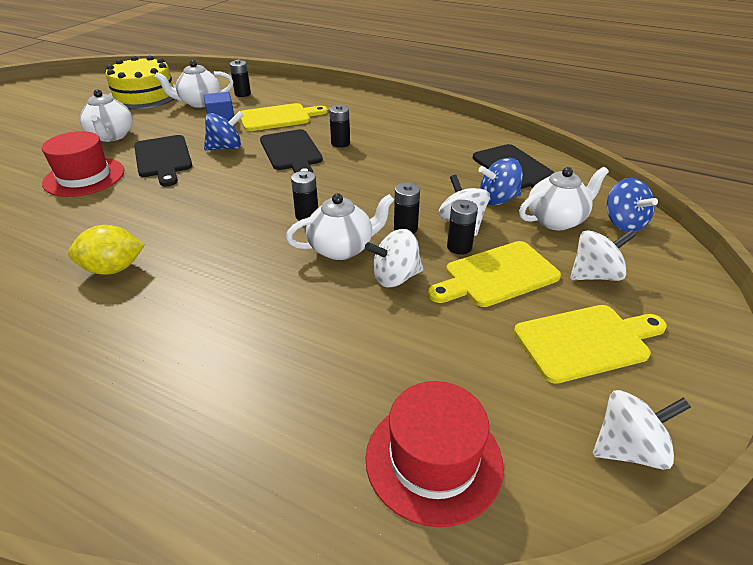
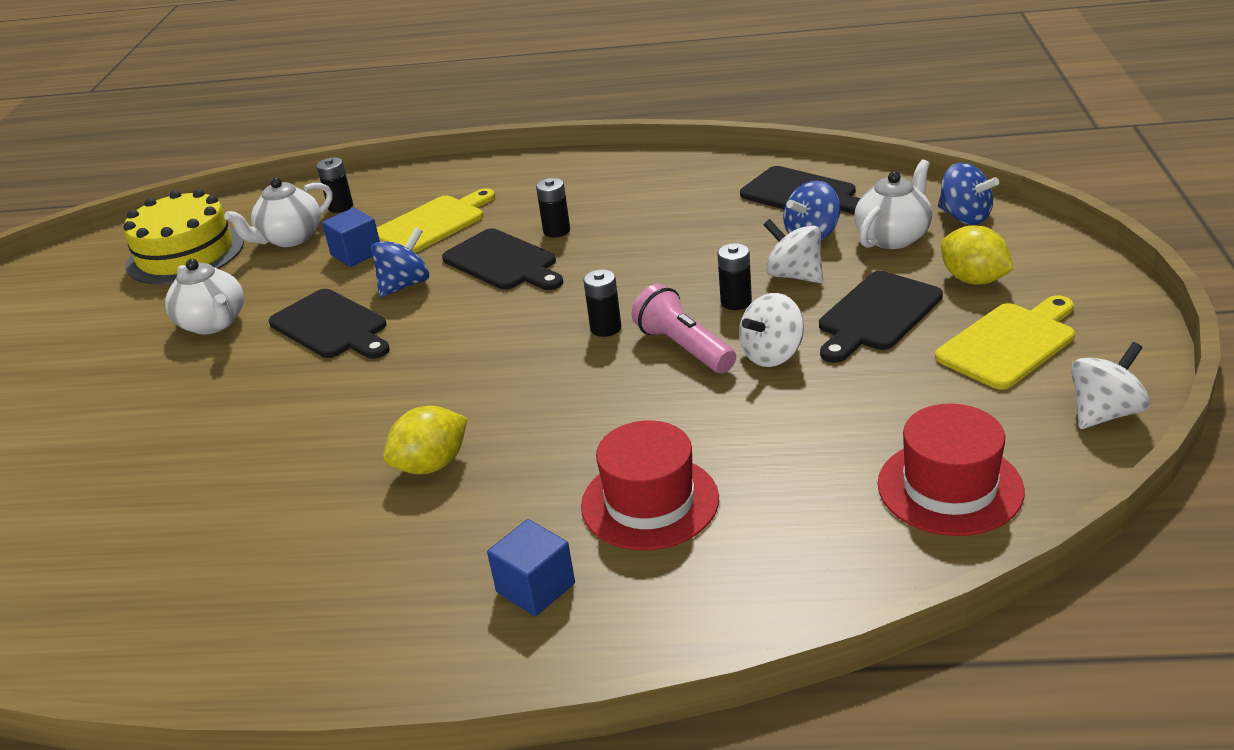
camera: 20 degrees left, 5 degrees down
red hat [42,131,124,197] -> red hat moved to [581,420,719,550]
white teapot [286,193,394,260] -> pink flashlight [632,284,736,373]
yellow cutting board [428,241,561,307] -> black cutting board [819,271,943,363]
black battery [447,200,478,255] -> none
white spinning top [570,230,636,281] -> yellow lemon [941,226,1013,284]
none -> blue cube [487,519,575,616]

